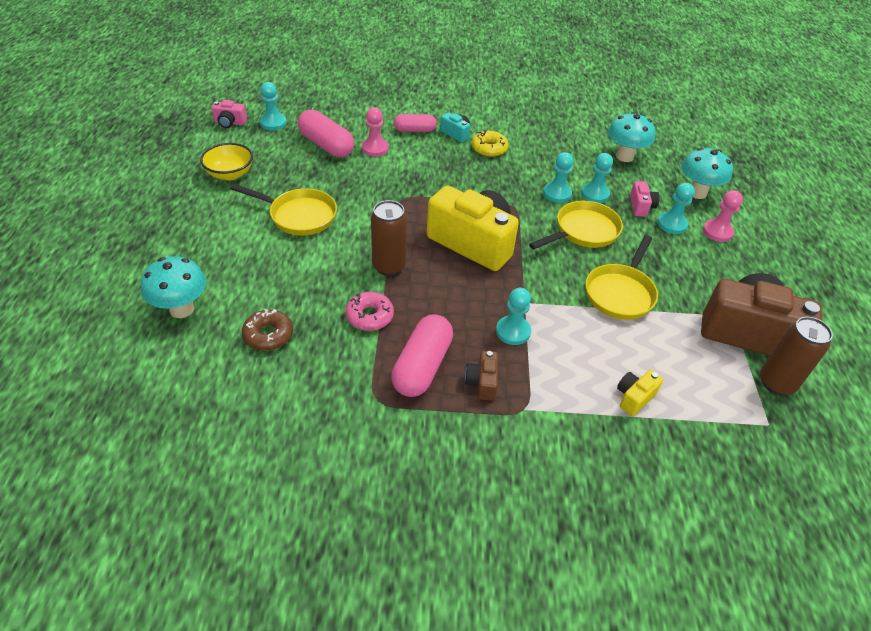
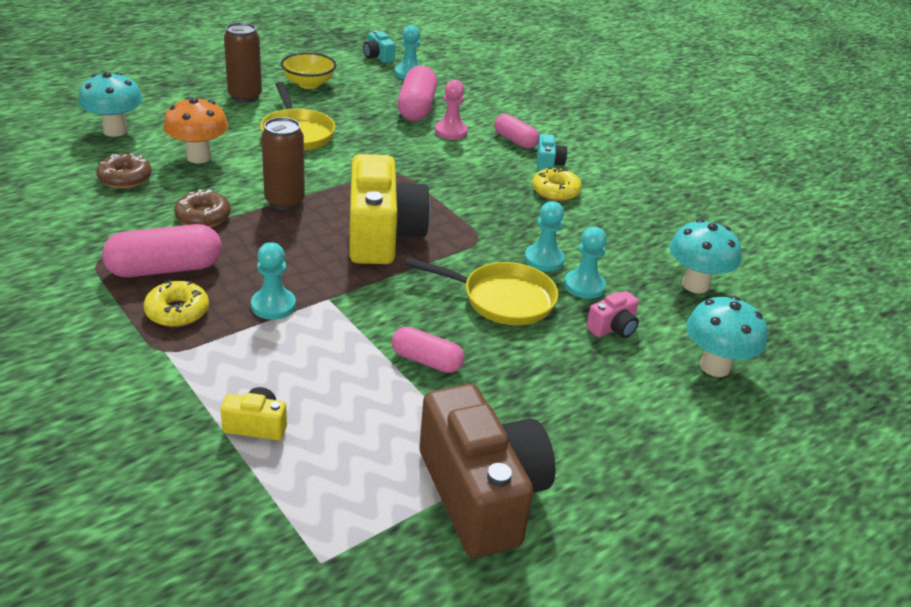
camera: 50 degrees right, 10 degrees down
pink camera [211,100,247,128] -> turquoise camera [363,30,395,63]
pink donut [345,292,394,331] -> brown donut [174,189,231,227]
brown camera [465,351,498,401] -> yellow donut [144,280,209,327]
yellow pan [585,235,658,320] -> pink capsule [392,327,464,373]
turquoise pawn [657,183,695,234] -> none
pink pawn [703,190,743,242] -> none
brown can [760,317,833,395] -> brown can moved to [224,22,262,103]
none -> orange mushroom [163,97,228,163]

